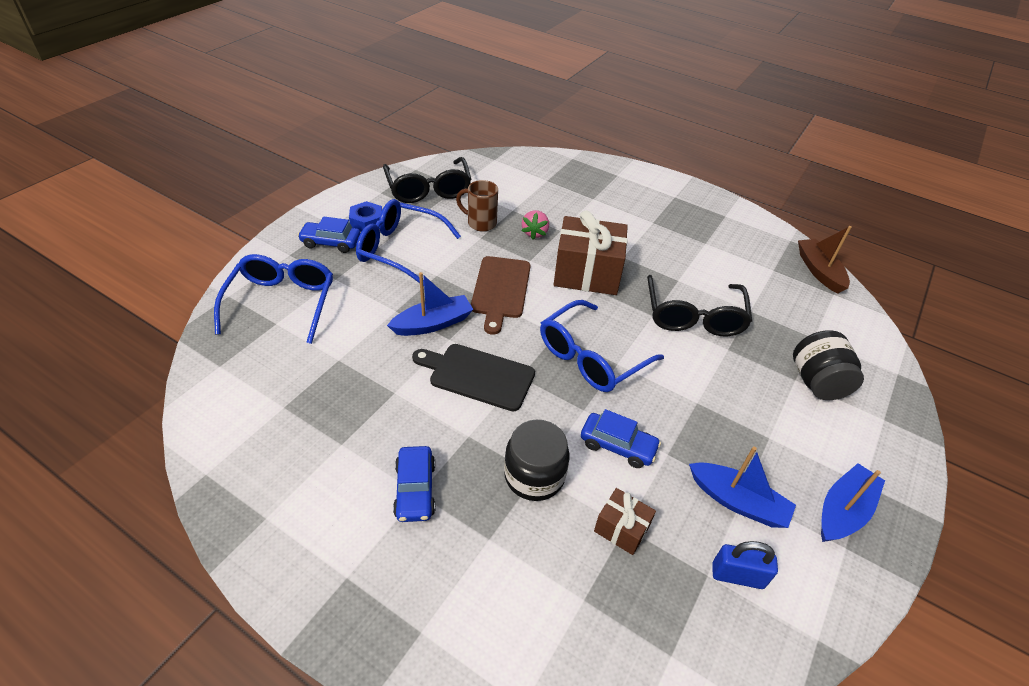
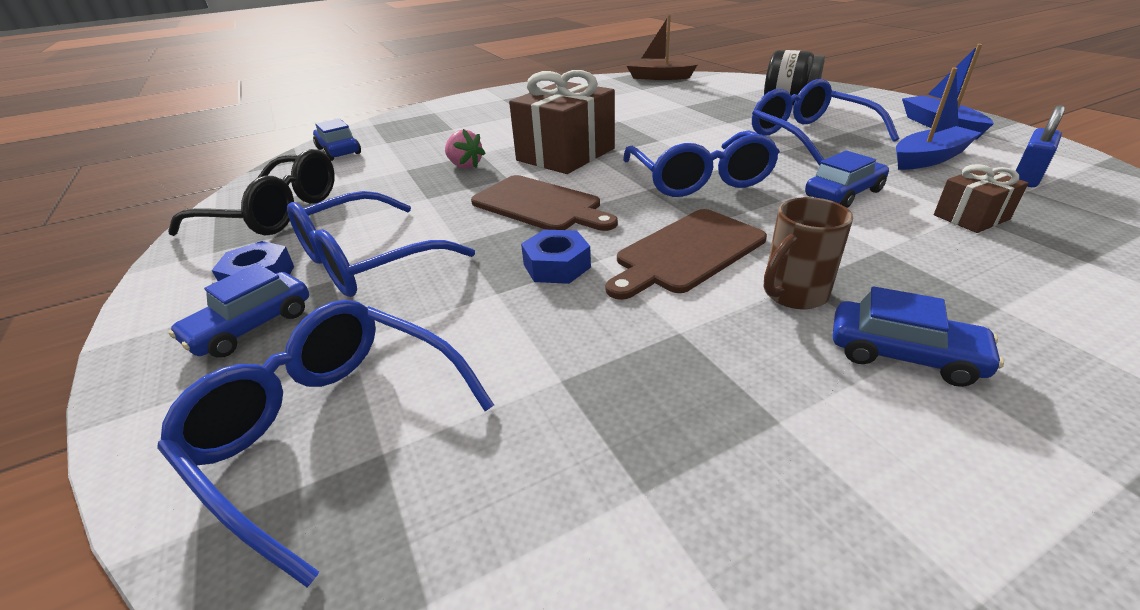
camera: 55 degrees left, 10 degrees down
blue boat [387,272,474,336] -> blue nut [521,230,591,284]
black cutting board [412,344,535,411] -> brown cutting board [605,209,767,300]
brown mug [456,180,498,232] -> brown mug moved to [764,197,853,309]
black jar [504,420,570,501] -> none
black glasses [647,275,752,336] -> none
none -> blue car [313,118,361,161]
none -> blue glasses [752,79,899,166]

